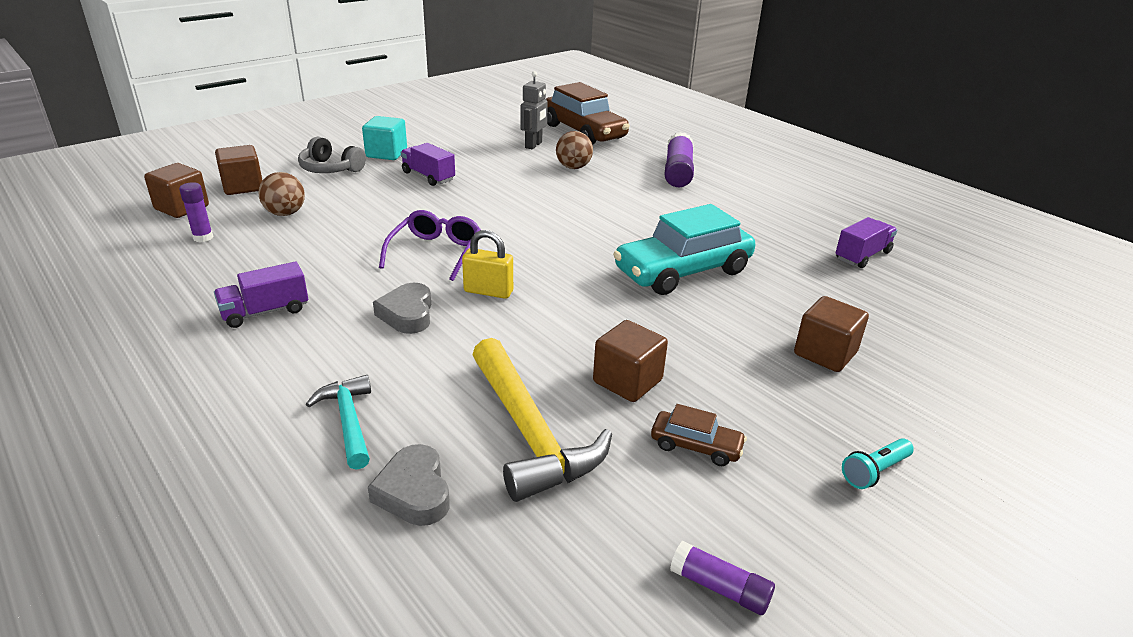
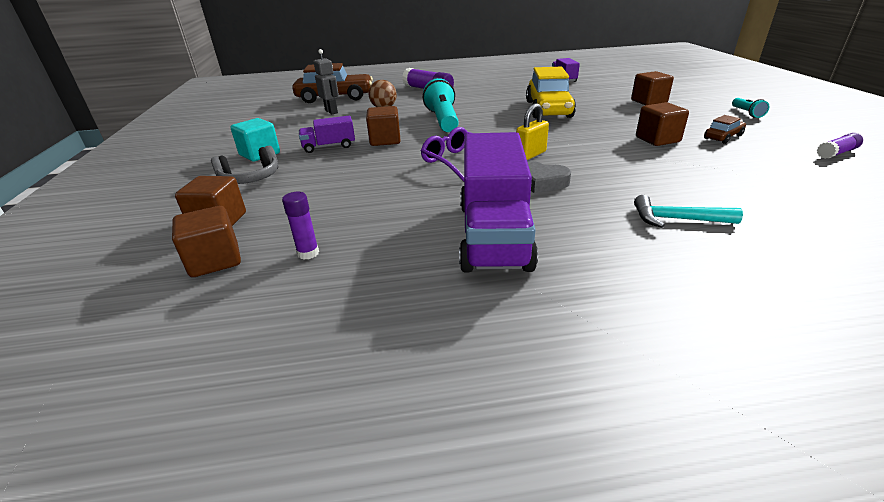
camera: 55 degrees left, 0 degrees up
purple truck [214,262,308,328] -> purple truck [459,132,538,273], size x2.00
brown ball [258,172,305,216] -> none
grey heart [368,444,450,526] -> none
yellow hammer [472,338,612,502] -> none
turquoise car [613,204,755,295] -> yellow car [526,67,576,119]
none -> brown cube [366,106,401,146]
none -> turquoise flashlight [423,78,459,132]

